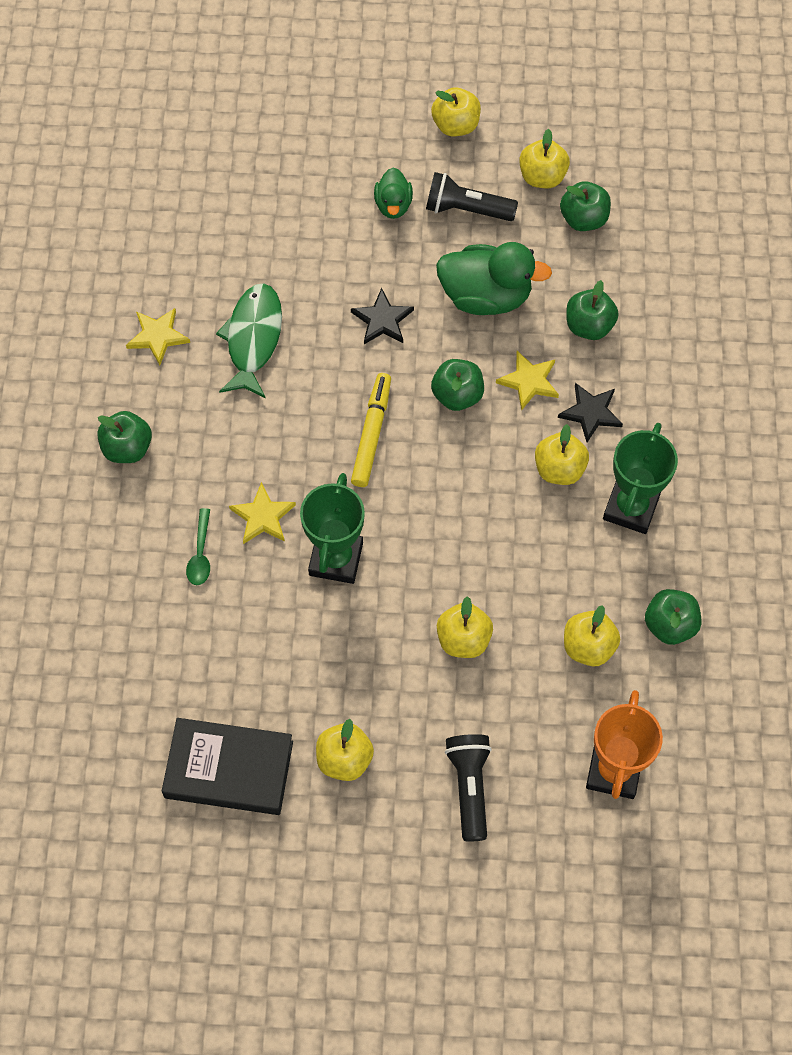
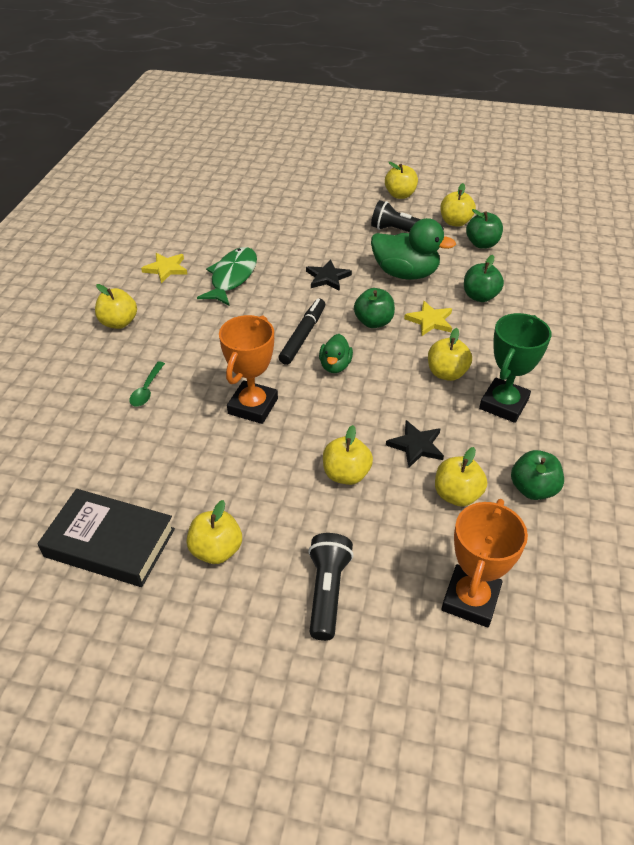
camera: 10 degrees right, 20 degrees down
green apple [97,411,152,463] -> yellow apple [95,284,137,329]
yellow star [229,482,296,544] -> none
green trophy [300,473,365,584] -> orange trophy [219,315,278,424]
yellow marker [351,373,391,487] -> black marker [279,298,325,365]
green duck [374,167,413,219] -> green duck moved to [319,334,353,373]
black star [558,383,623,443] -> black star moved to [386,420,444,468]

